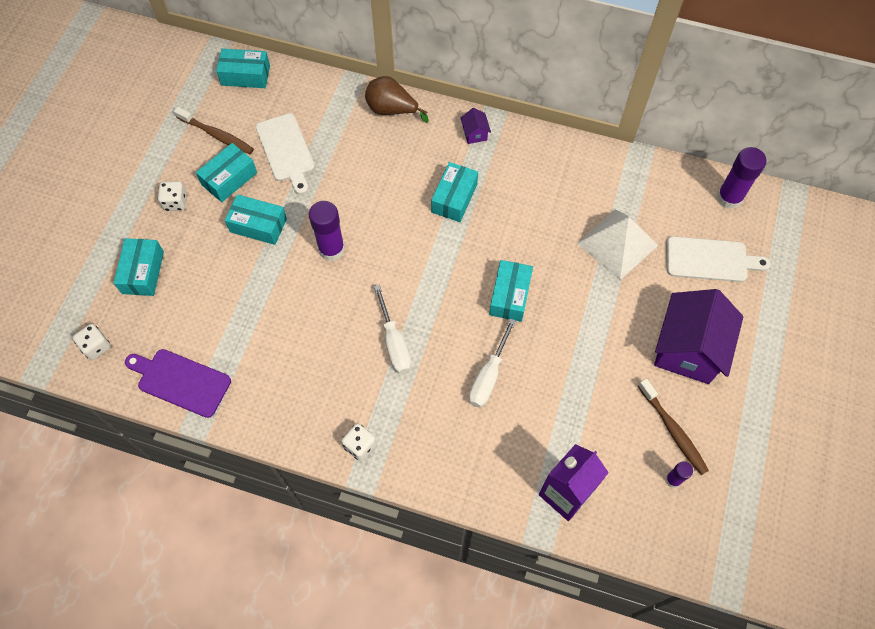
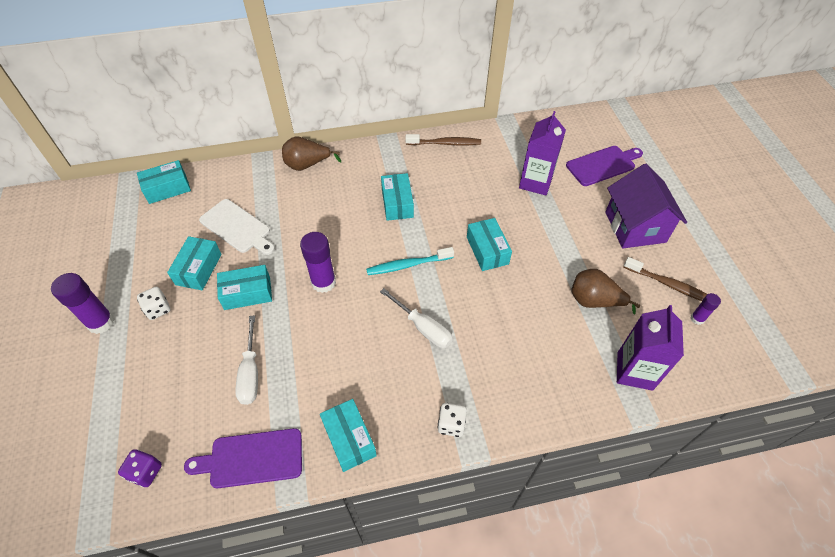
camera: 30 degrees left, 10 degrees down
white dice [73,324,111,360] -> purple dice [118,449,162,487]
turquoise box [114,238,164,296] -> turquoise box moved to [320,399,377,472]
brown toothbrush [174,107,254,154] -> brown toothbrush moved to [405,134,481,145]
purple house [461,108,491,144] -> none
white screwdriver [469,319,516,408] -> white screwdriver moved to [235,316,258,405]
white pyramid [577,210,658,280] -> purple carton [519,111,566,195]
white cutting board [666,236,771,282] -> purple cutting board [566,146,643,186]
purple glue stick [717,147,767,209] -> purple glue stick moved to [51,273,115,334]
none -> turquoise toothbrush [366,247,454,275]
none -> brown pear [571,269,640,315]

